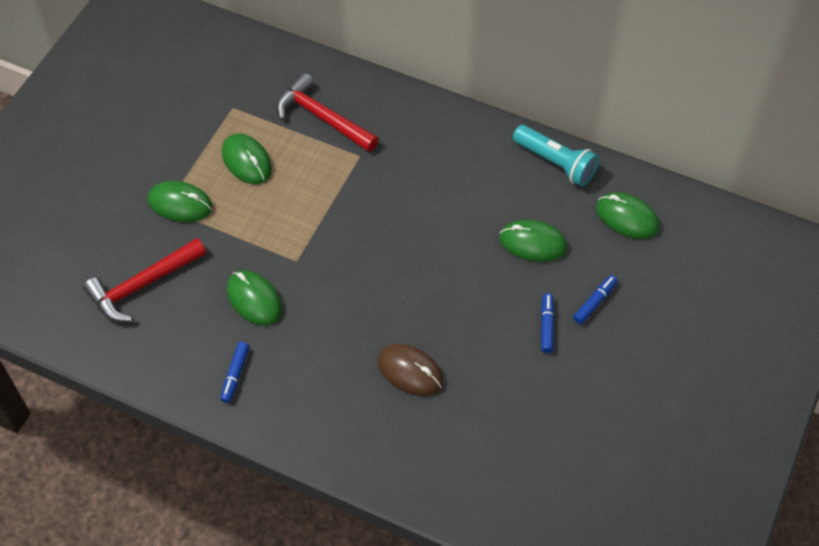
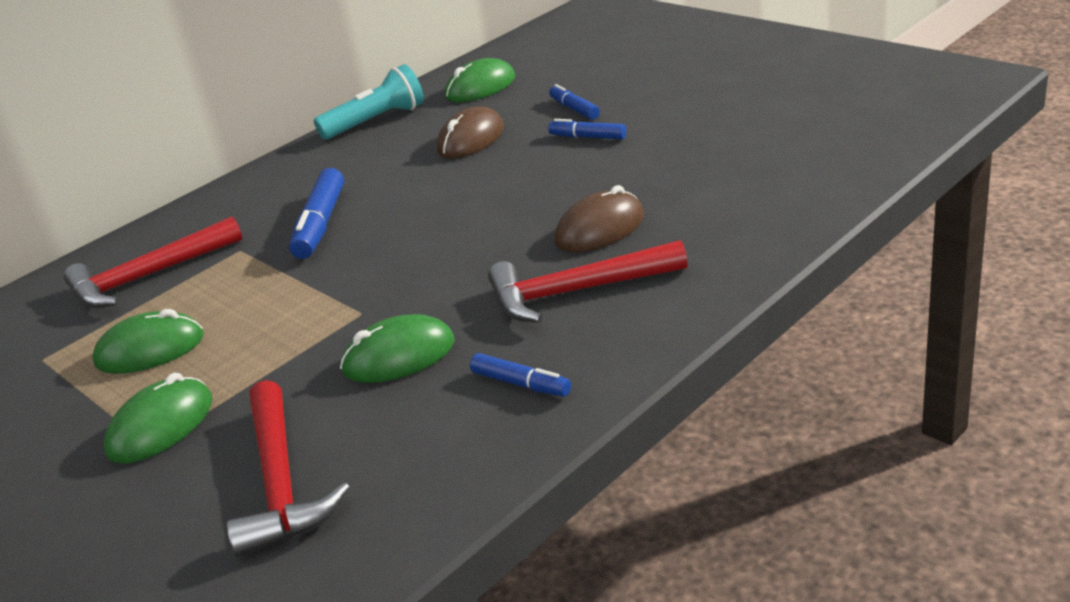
camera: 65 degrees left, 25 degrees down
green mouse [500,220,567,262] -> brown mouse [437,106,504,159]
none -> blue marker [289,168,344,259]
none -> red hammer [488,240,687,323]

